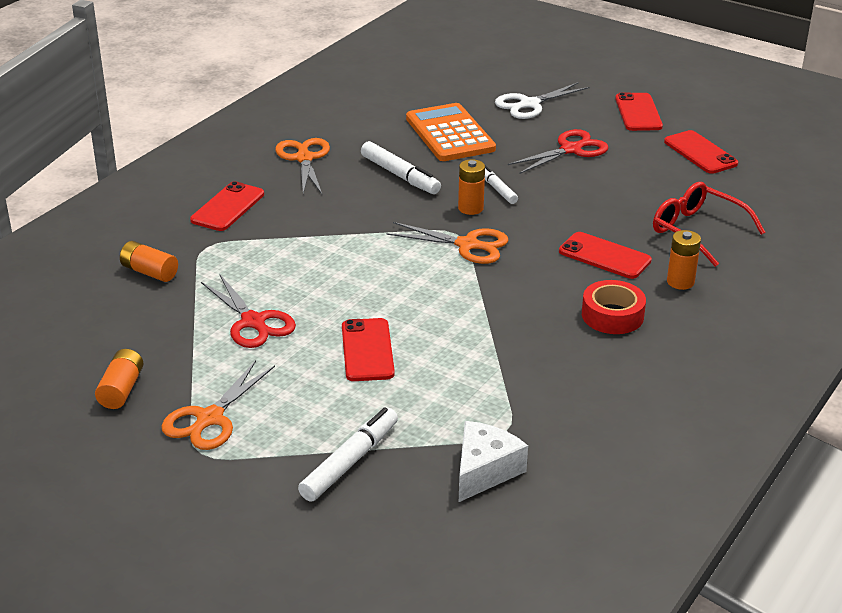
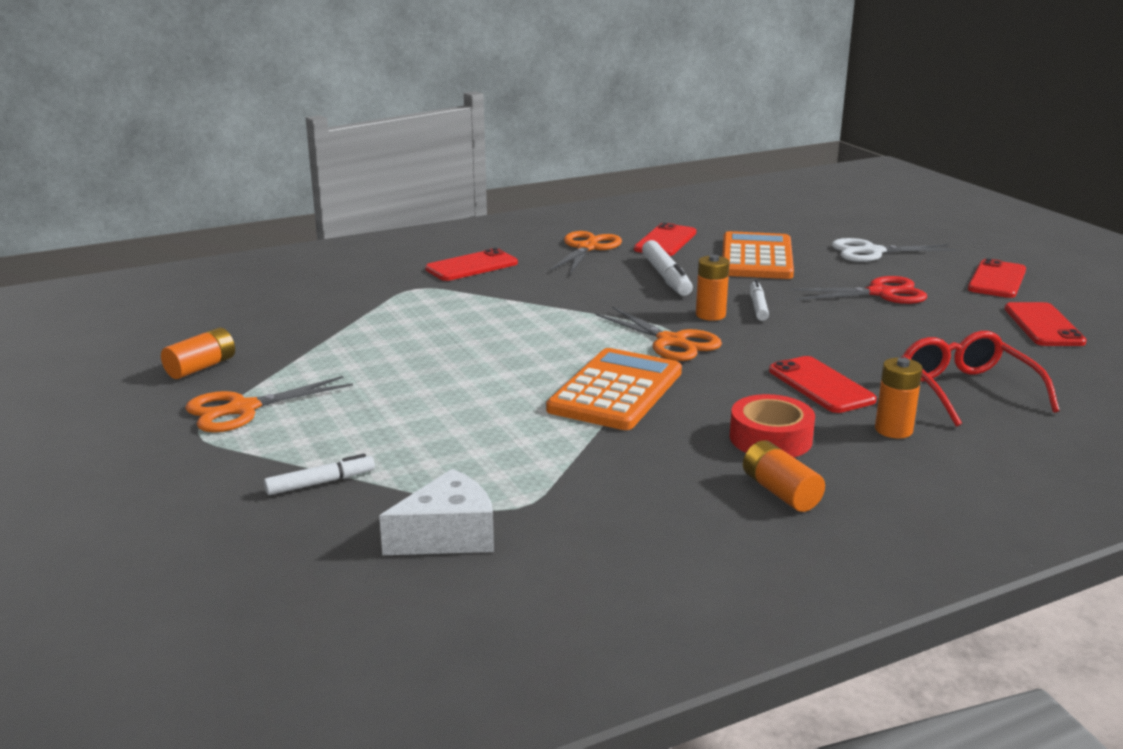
camera: 30 degrees right, 10 degrees down
orange battery [120,241,178,282] -> orange battery moved to [743,440,825,512]
red scissors [201,274,296,348] -> none
white marker [298,408,398,502] -> white marker [264,454,375,495], size x0.62
red phone [342,318,395,381] -> red phone moved to [634,223,696,256]
none -> orange calculator [546,348,682,430]

